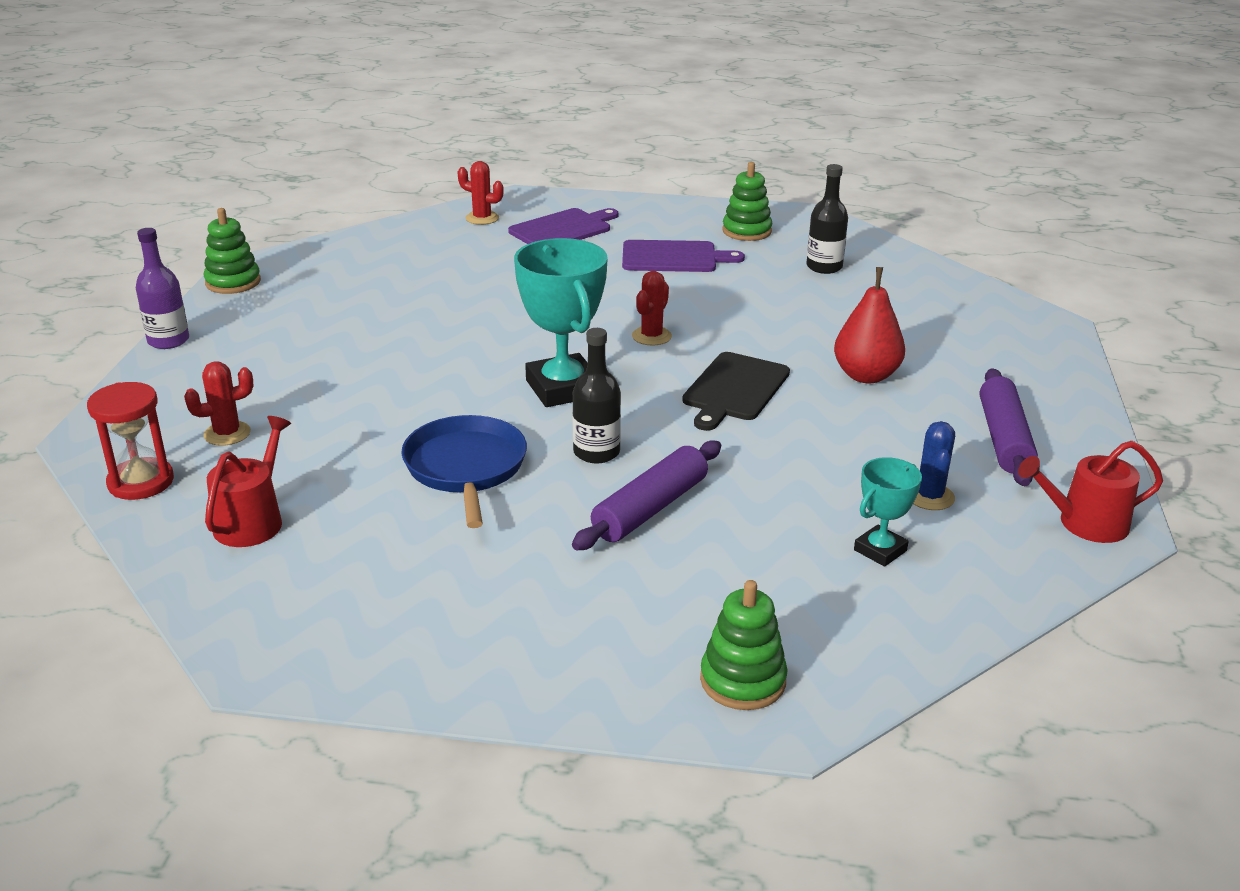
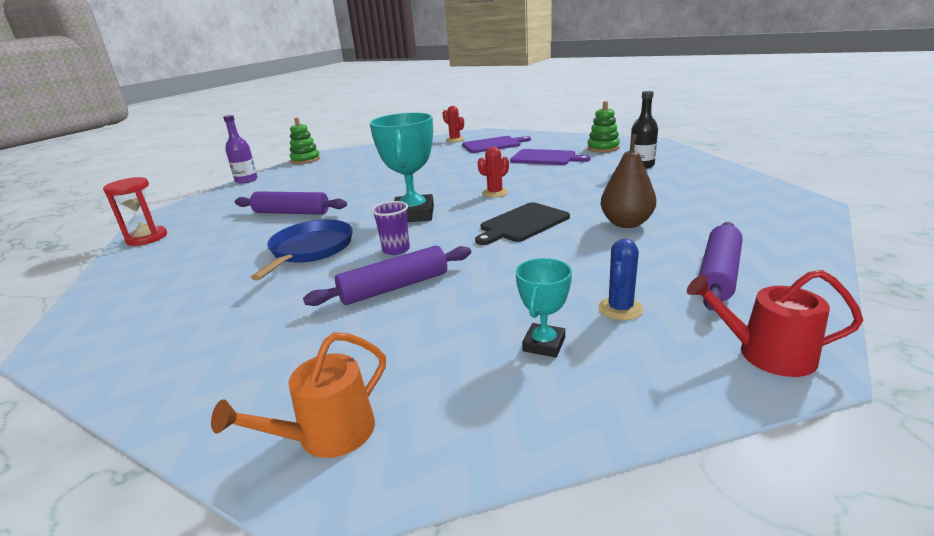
camera: 25 degrees right, 5 degrees down
red cactus [184,361,253,446] -> none
red watering can [205,416,291,547] -> none
black bottle [572,328,621,463] -> purple cup [371,201,410,255]
green stacking toy [700,580,788,710] -> orange watering can [211,332,386,458]
red pear [834,267,905,383] -> brown pear [601,134,656,228]
turquoise trophy [854,457,922,567] -> turquoise trophy turned 45 degrees counterclockwise [516,258,572,358]
none -> purple rolling pin [235,191,347,215]

